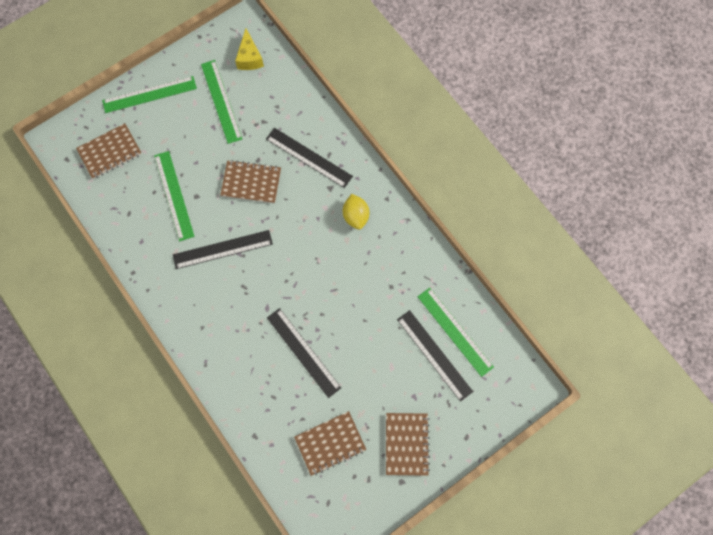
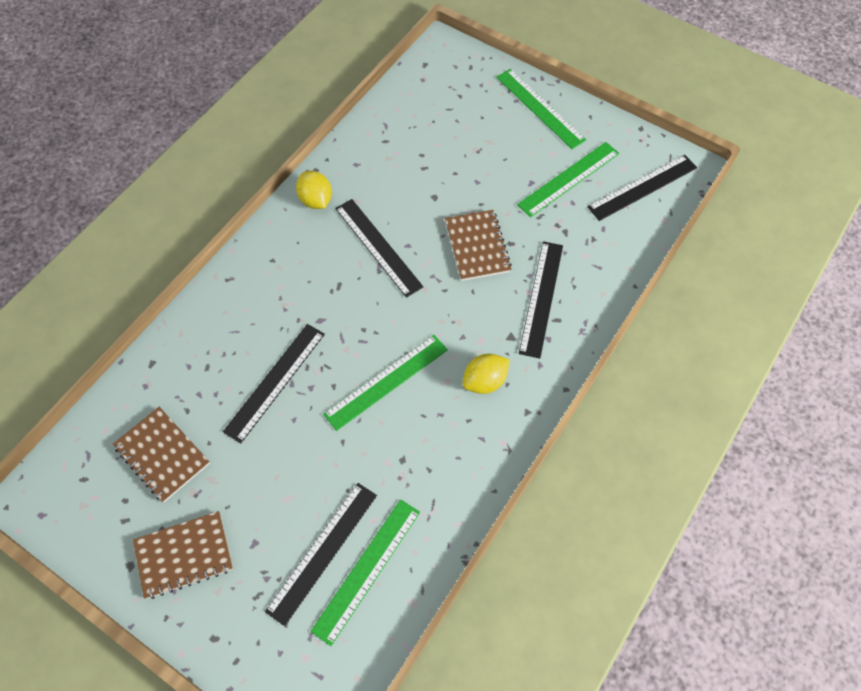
camera: 70 degrees right, 10 degrees down
brown notebook [76,123,142,179] -> none
green ruler [154,151,195,241] -> green ruler moved to [323,335,448,431]
yellow cheese [235,28,264,70] -> black ruler [587,155,697,221]
none -> yellow lemon [296,171,332,209]

